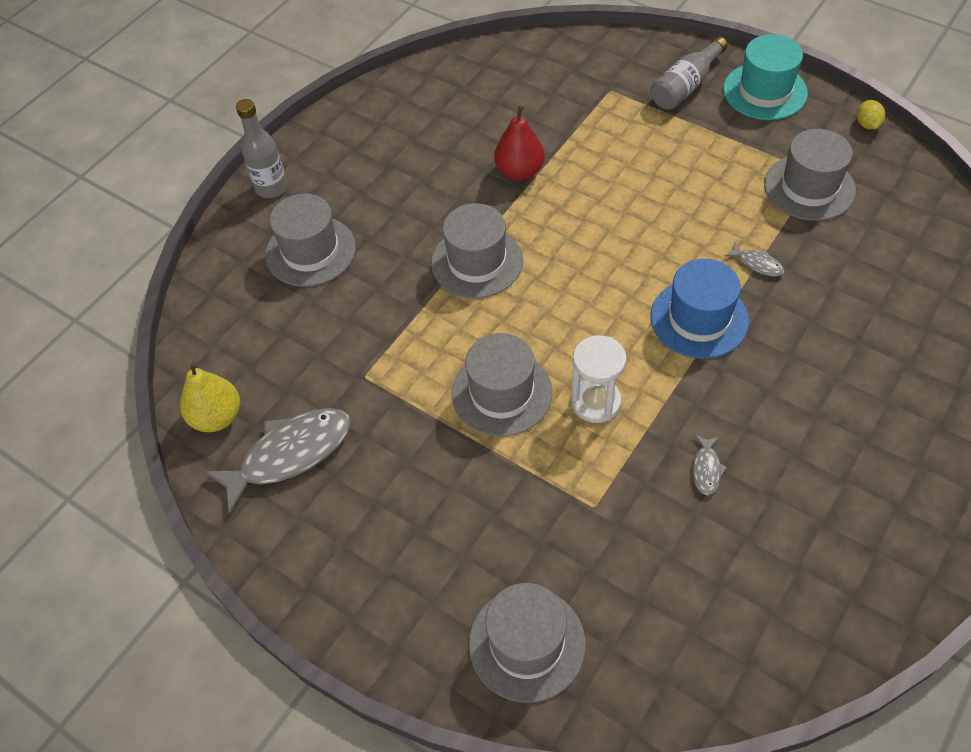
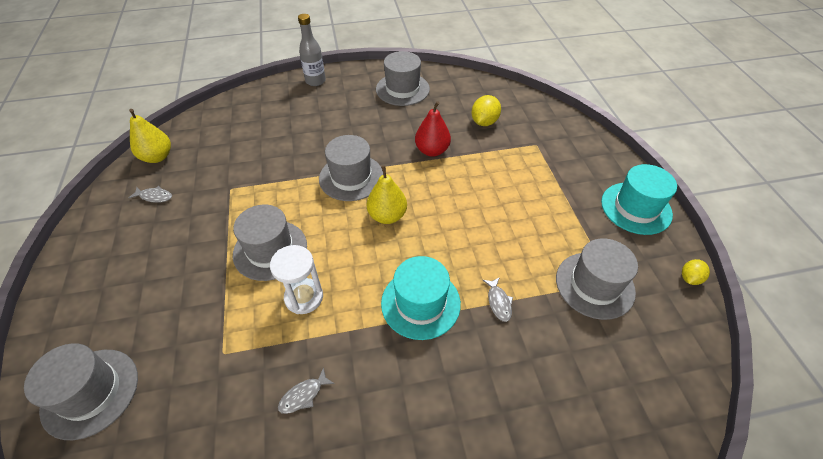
camera: 40 degrees right, 5 degrees down
grey fish [205,408,351,514] -> grey fish [128,186,172,203], size x0.44
grey hat [265,193,356,287] -> grey hat moved to [376,51,430,106]
grey bottle [651,37,727,110] -> none
blue hat [651,259,749,359] -> turquoise hat [381,256,461,340]
none -> yellow pear [367,166,407,224]
none -> yellow lemon [471,95,501,126]

